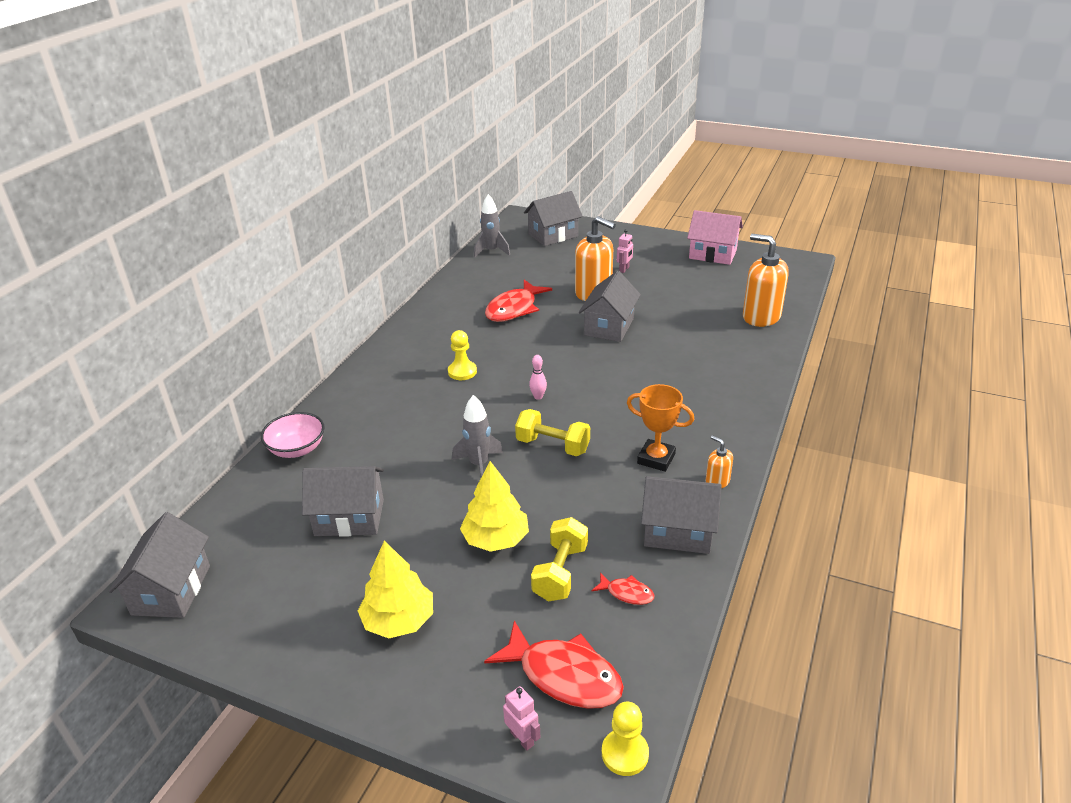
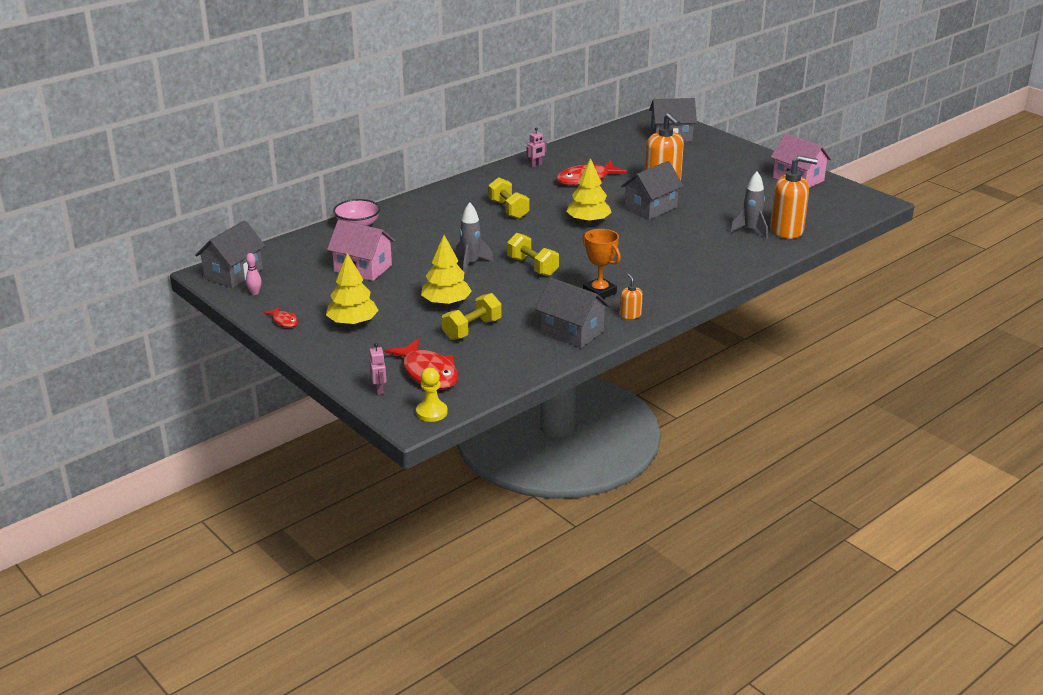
camera: 25 degrees right, 5 degrees down
grey house [302,466,384,537] -> pink house [327,220,395,281]
yellow pawn [448,330,477,380] -> yellow dumbbell [488,177,530,219]
grey rocket [474,194,510,258] -> grey rocket moved to [730,171,768,239]
pink bowling pin [529,355,547,400] -> pink bowling pin moved to [246,253,262,295]
red fish [592,572,654,605] -> red fish moved to [264,307,298,327]
pink robot [617,229,633,273] -> pink robot moved to [527,127,547,168]
orange soap dispenser [743,234,789,327] -> orange soap dispenser turned 120 degrees clockwise [770,155,818,239]
none -> yellow tree [566,158,612,224]

